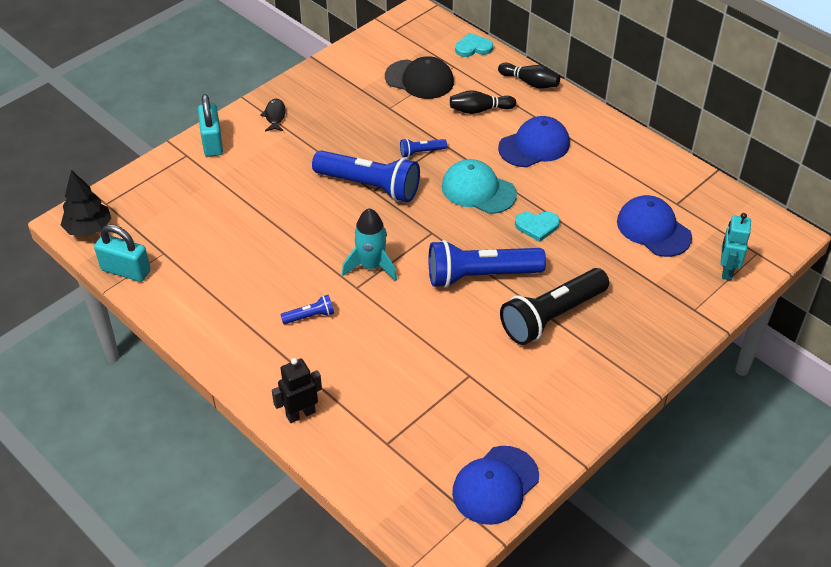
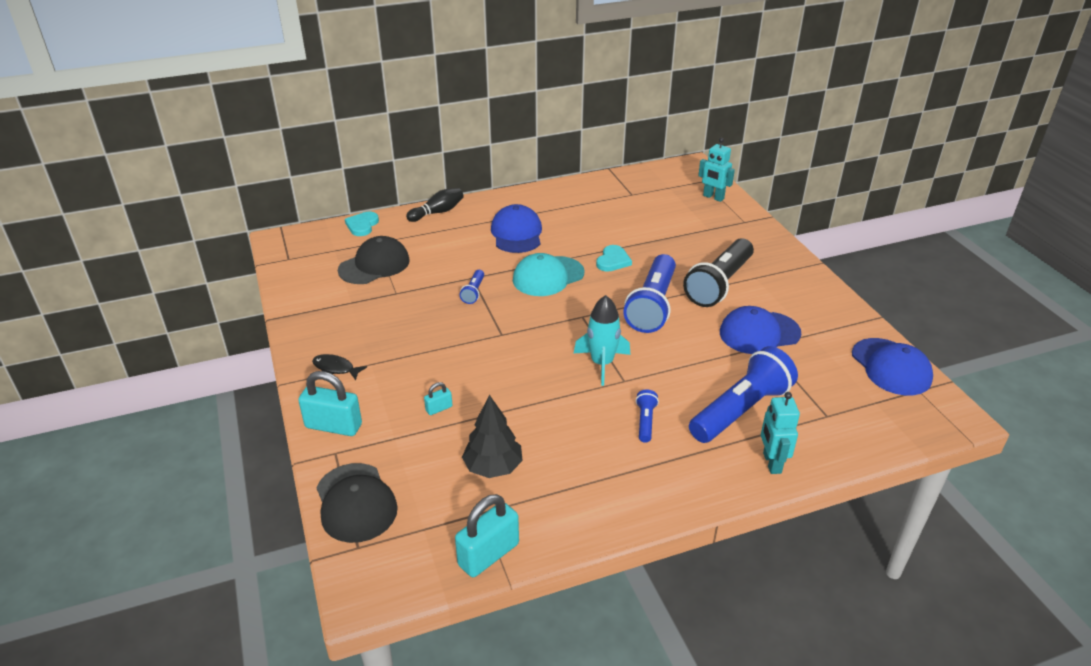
camera: 65 degrees left, 10 degrees down
black tree [61,170,111,237] -> black tree moved to [462,395,523,478]
black robot [272,358,322,423] -> turquoise robot [761,392,800,474]
blue flashlight [312,150,420,202] -> blue flashlight moved to [689,346,798,443]
black bowling pin [450,90,516,114] -> none
black flashlight [500,268,609,345] -> black flashlight turned 45 degrees clockwise [683,238,754,307]
blue cap [617,195,692,257] -> blue cap moved to [720,306,801,354]
none -> black cap [316,463,398,543]
none -> turquoise padlock [424,382,452,415]

